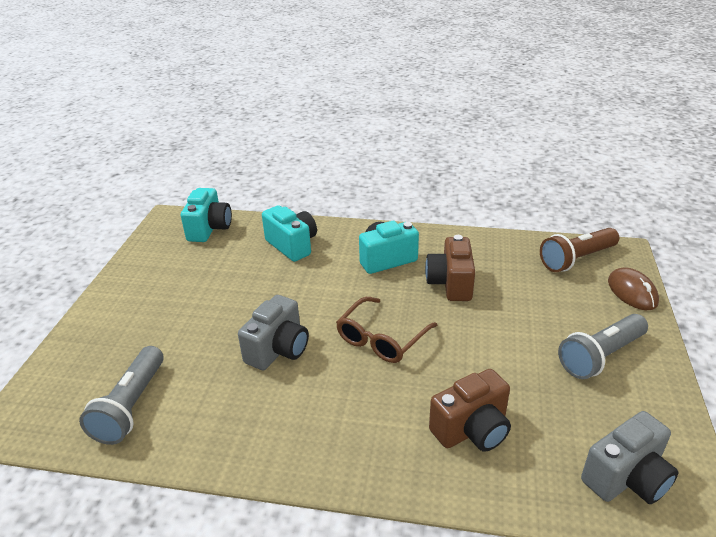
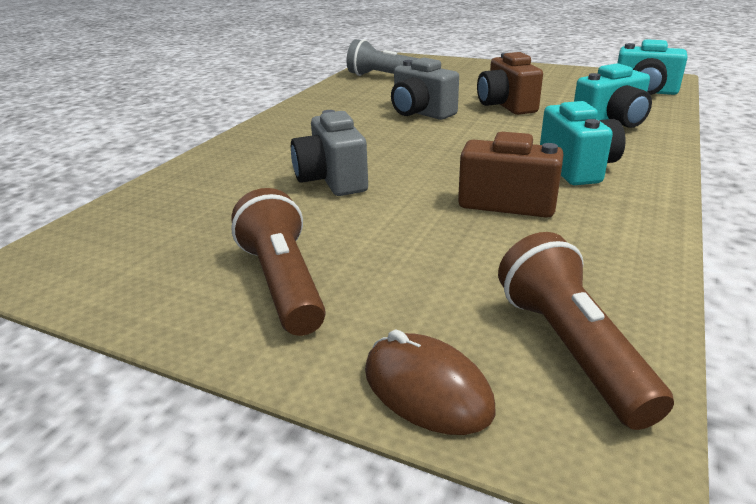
camera: 105 degrees right, 5 degrees down
brown glasses [336,297,437,363] -> none
brown camera [429,369,511,452] -> brown camera moved to [477,52,543,115]
grey flashlight [558,314,648,379] -> brown flashlight [231,188,326,336]
grey camera [581,411,678,504] -> grey camera moved to [291,110,368,196]
brown mouse [608,267,659,310] -> brown mouse turned 45 degrees clockwise [365,329,495,435]

